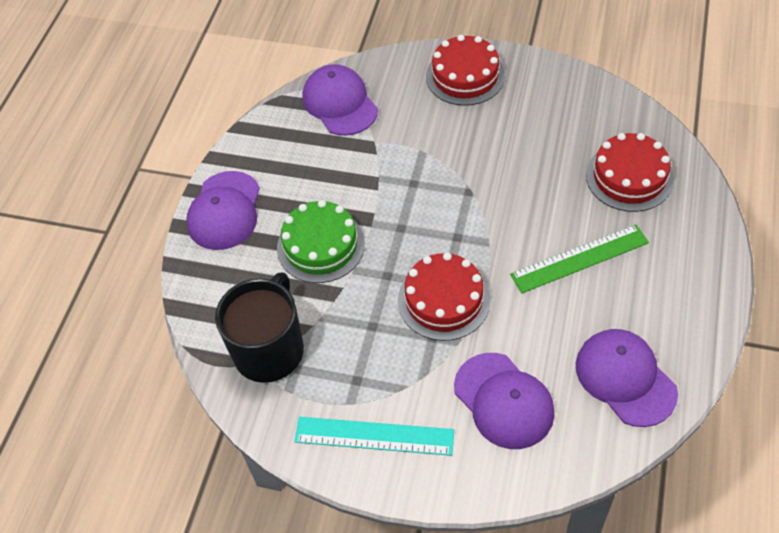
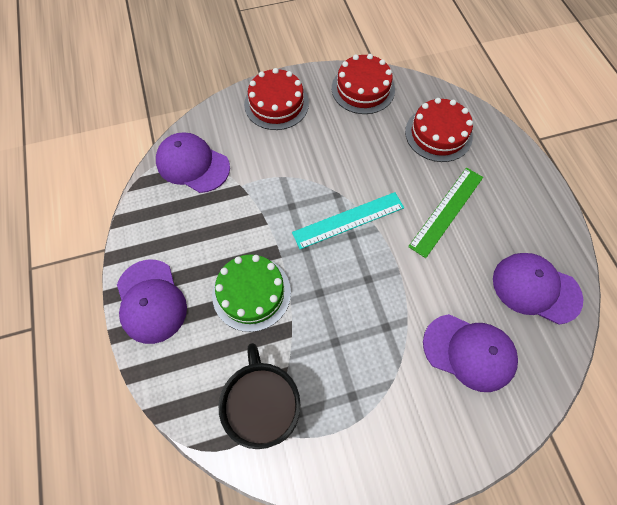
camera: 35 degrees left, 10 degrees up
turquoise ruler [294,417,454,456] -> turquoise ruler moved to [292,192,404,249]
red cake [398,252,491,341] -> red cake moved to [332,54,395,114]

